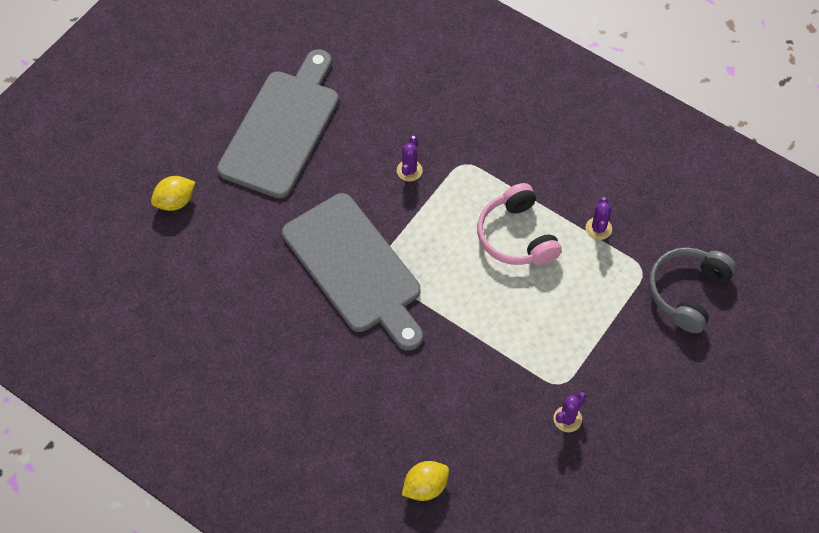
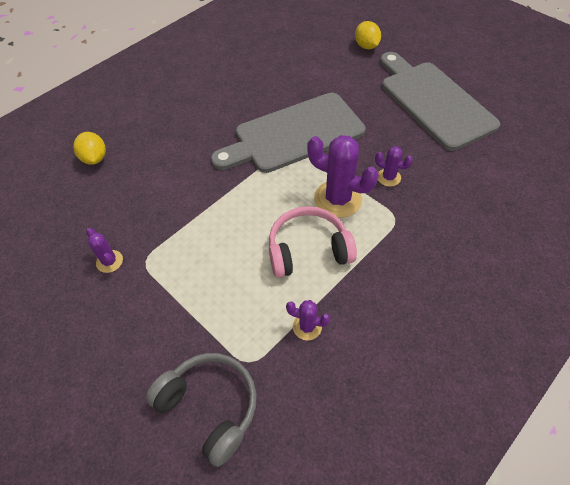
camera: 100 degrees right, 5 degrees down
grey cutting board [217,49,339,199] -> grey cutting board turned 150 degrees counterclockwise [380,52,500,151]
none -> purple cactus [307,135,379,218]

